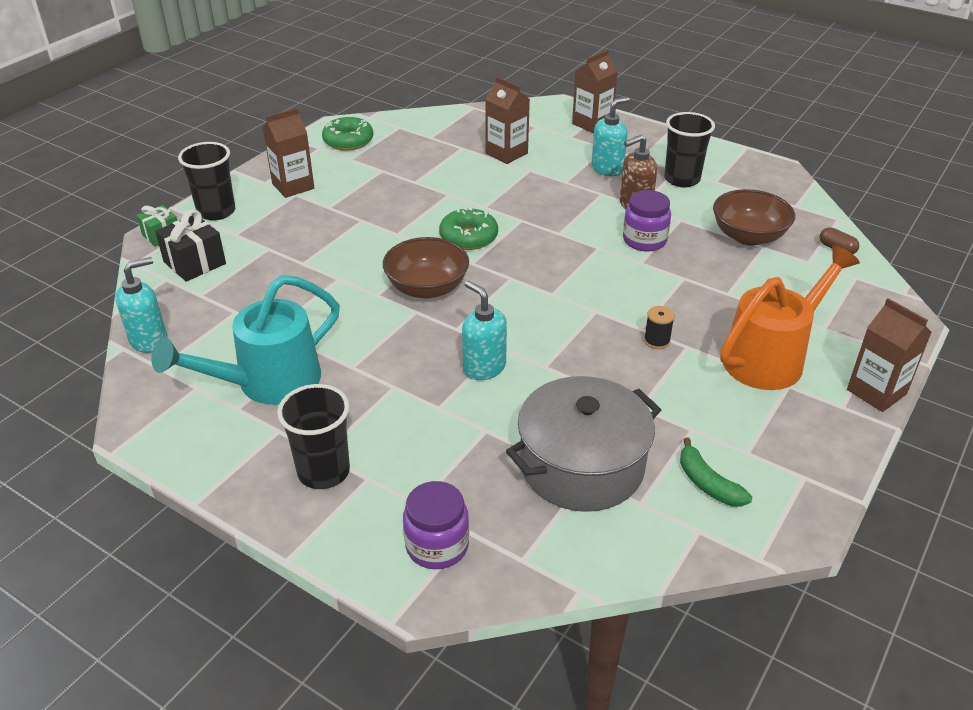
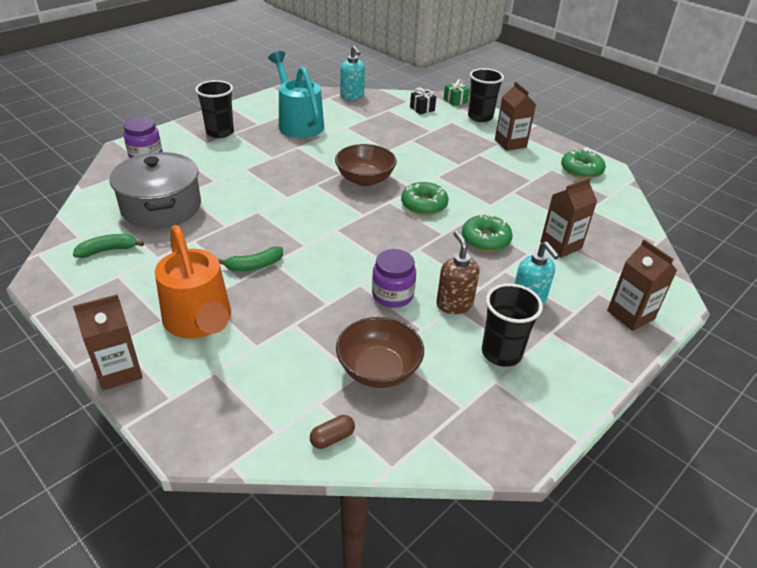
camera: 100 degrees right, 0 degrees up
black gift [155,209,226,282] -> black gift [410,87,436,114], size x0.65
turquoise soap dispenser [462,281,507,380] -> none
black spool [644,306,675,349] -> green banana [218,246,283,271]
none -> green donut [462,214,513,252]

